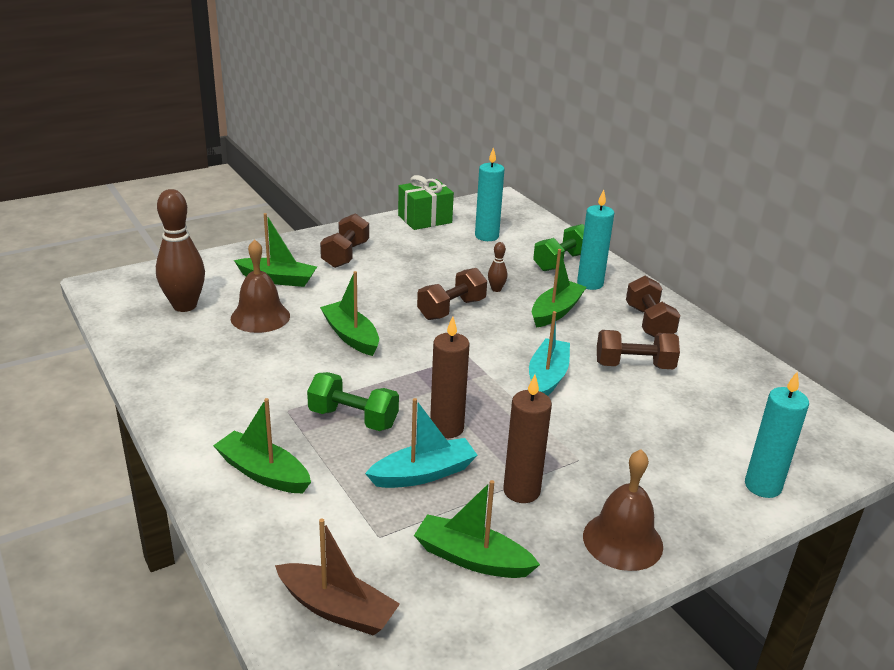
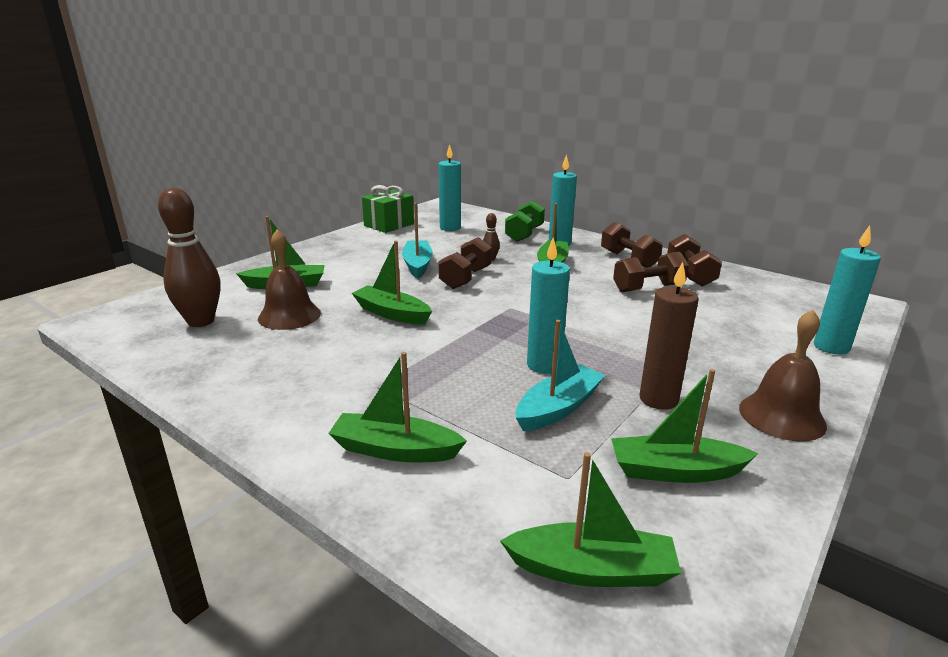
camera: 20 degrees left, 5 degrees down
brown boat [275,519,400,636] -> green boat [500,452,681,587]
green dumbbell [307,372,399,431] -> none
brown dumbbell [320,213,369,268] -> brown dumbbell moved to [667,234,722,287]
brown candle [430,317,469,438] -> turquoise candle [527,238,570,374]
turquoise boat [529,311,570,396] -> turquoise boat moved to [402,203,433,278]

